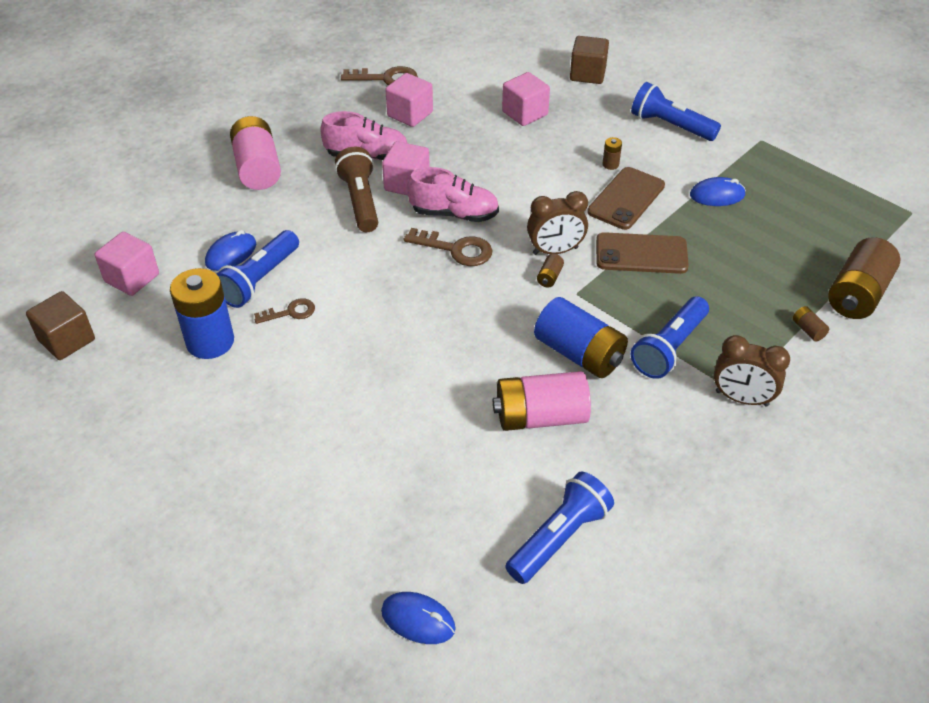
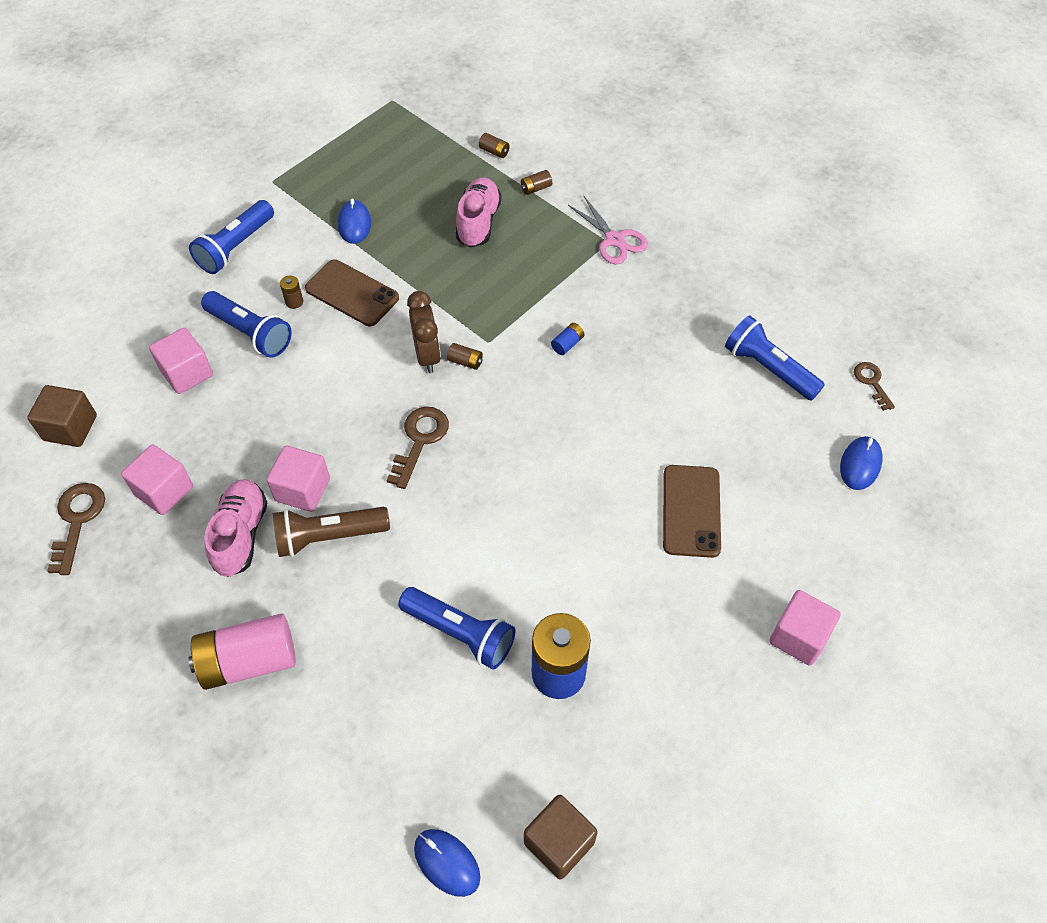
camera: 90 degrees left, 10 degrees up
pink cube [95,232,159,296] -> pink cube moved to [769,590,841,666]
blue mouse [205,230,256,271] -> blue mouse moved to [414,829,480,897]
brown key [254,298,315,324] -> brown key moved to [854,362,895,411]
pink shoe [407,167,499,222] -> pink shoe moved to [456,177,502,247]
pink battery [493,371,591,431] -> none
blue battery [534,297,628,378] -> blue battery [551,323,584,355], size x0.41
brown cube [570,36,609,84] -> brown cube moved to [27,385,97,447]
brown phone [596,232,689,274] -> brown phone moved to [663,465,721,558]
blue flashlight [630,296,709,379] -> blue flashlight moved to [201,291,292,358]
brown clock [714,335,790,406] -> pink scissors [568,196,648,264]
brown battery [828,237,901,319] -> brown battery [479,133,510,158], size x0.41

